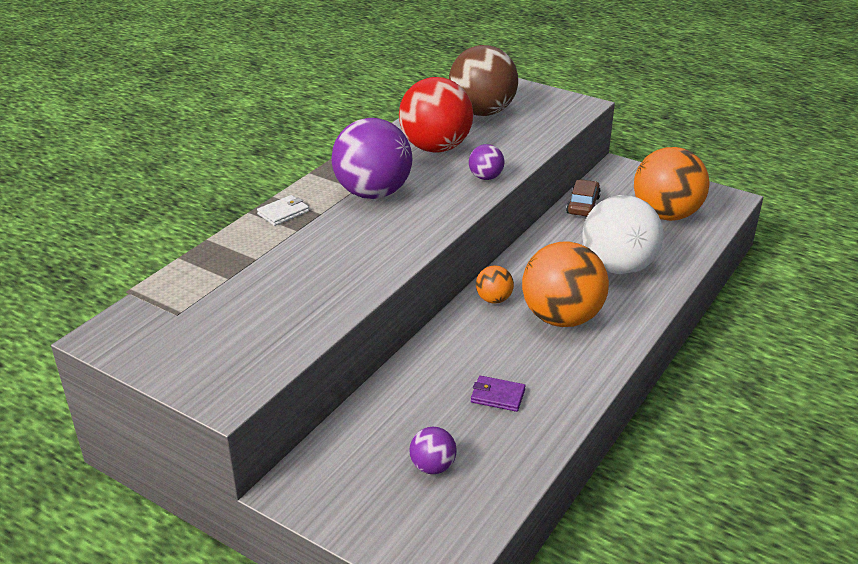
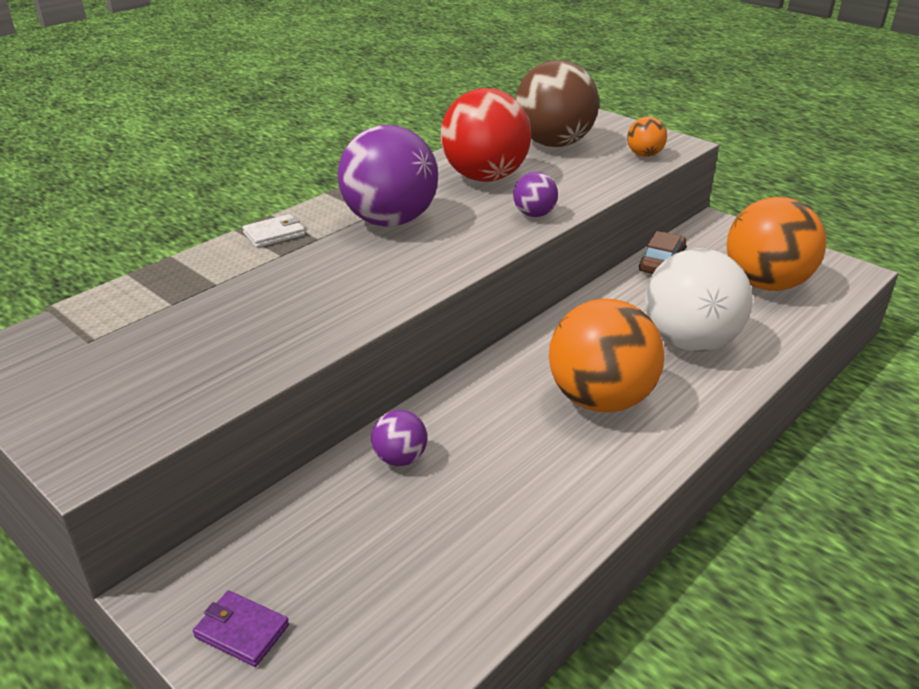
camera: 10 degrees right, 0 degrees up
purple ball [409,427,457,474] -> purple ball moved to [371,410,427,466]
purple wallet [471,376,525,412] -> purple wallet moved to [193,591,289,667]
orange ball [476,265,514,304] -> orange ball moved to [627,117,667,157]

